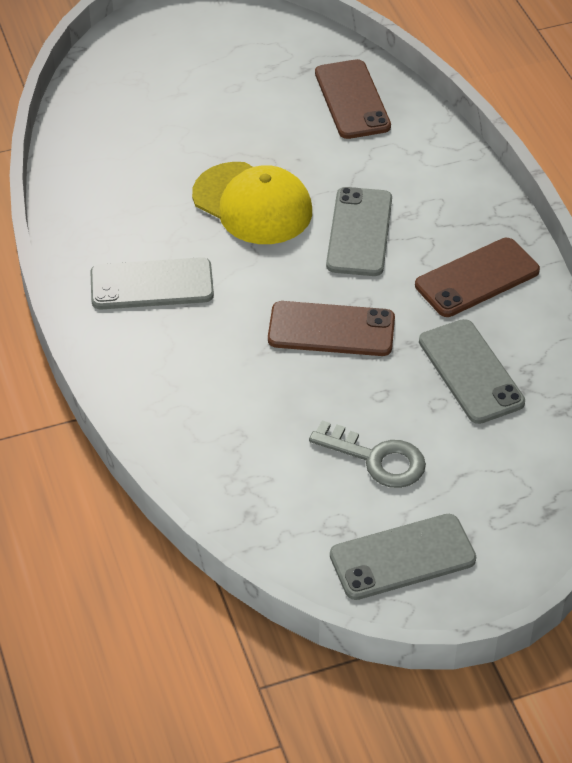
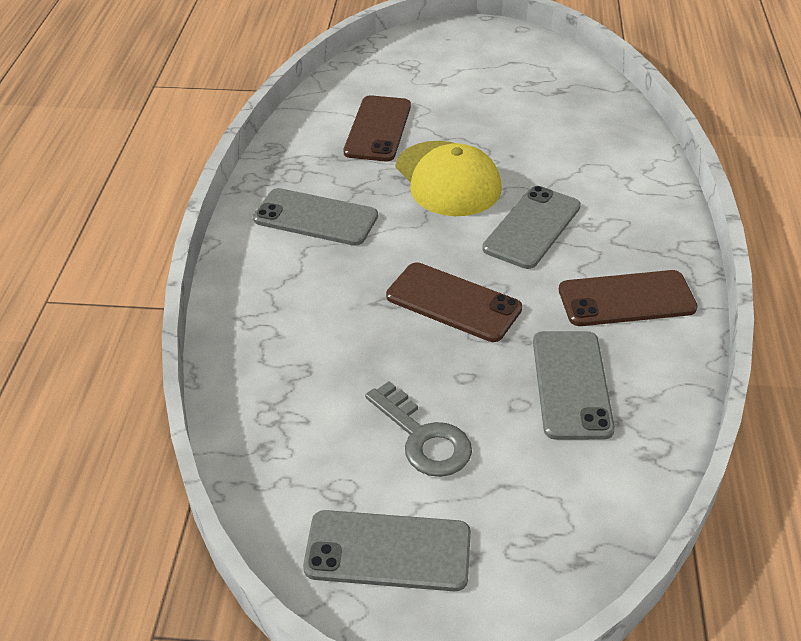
camera: 25 degrees right, 5 degrees down
brown phone [315,59,391,139] -> brown phone moved to [344,95,411,161]

